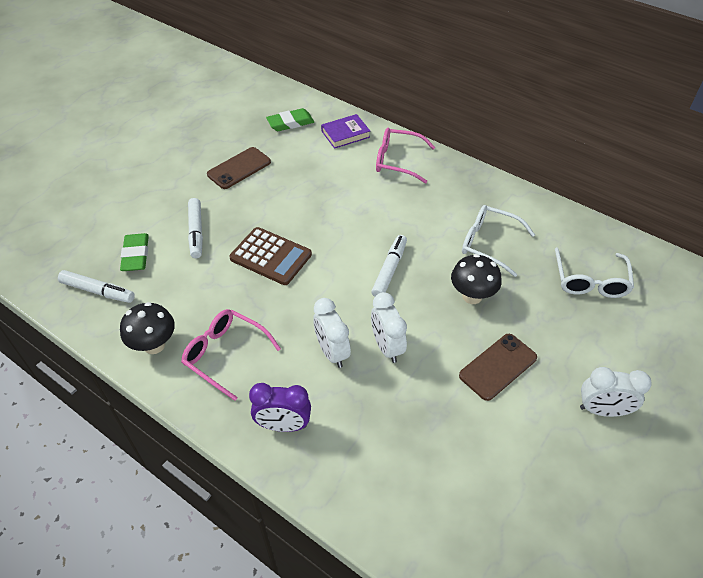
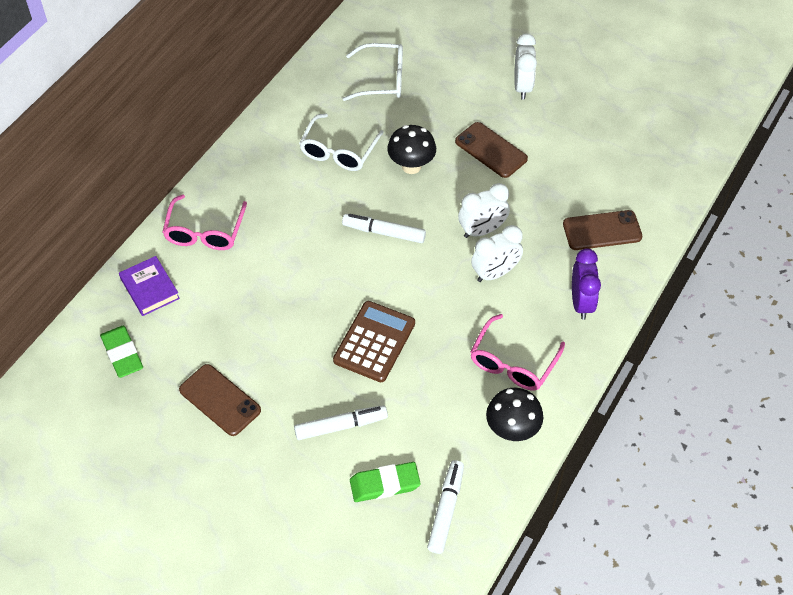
camera: 95 degrees left, 5 degrees up
none -> brown phone [563,210,642,250]

